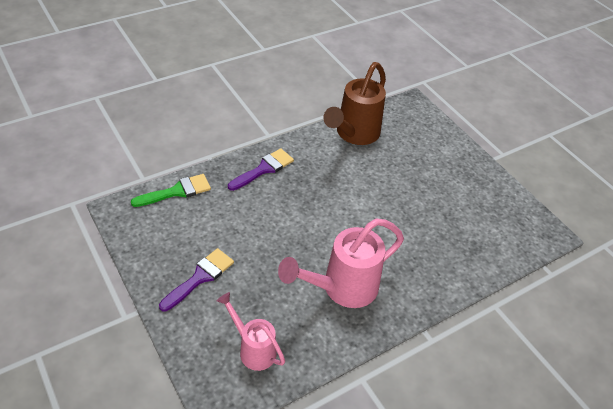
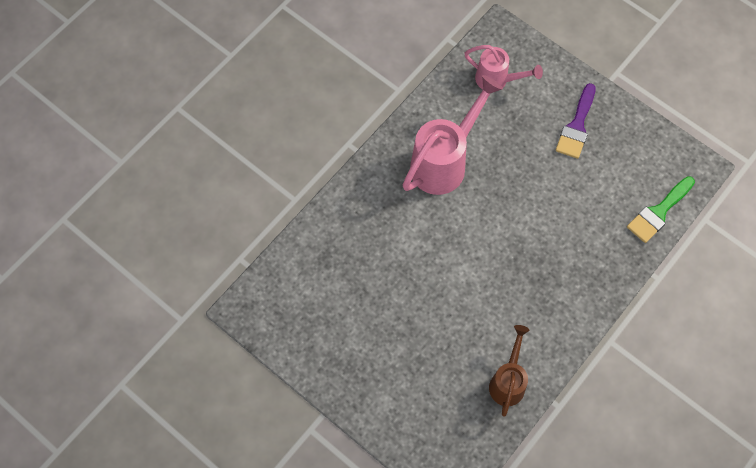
camera: 165 degrees right, 20 degrees up
purple brush [228,148,294,191] -> none
brown watering can [323,62,386,145] -> brown watering can [489,325,529,416], size x0.60

